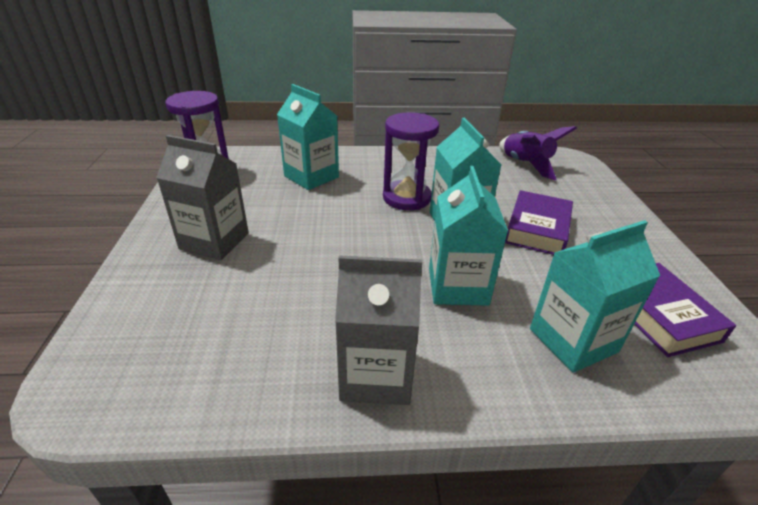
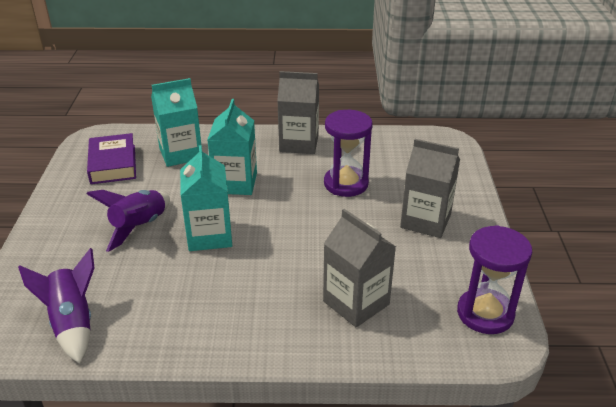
camera: 175 degrees left, 0 degrees up
turquoise carton [277,84,339,190] -> grey carton [323,209,396,327]
purple hourglass [383,112,439,210] -> purple hourglass moved to [324,110,373,197]
purple book [505,190,573,255] -> purple rocket [86,190,170,252]

